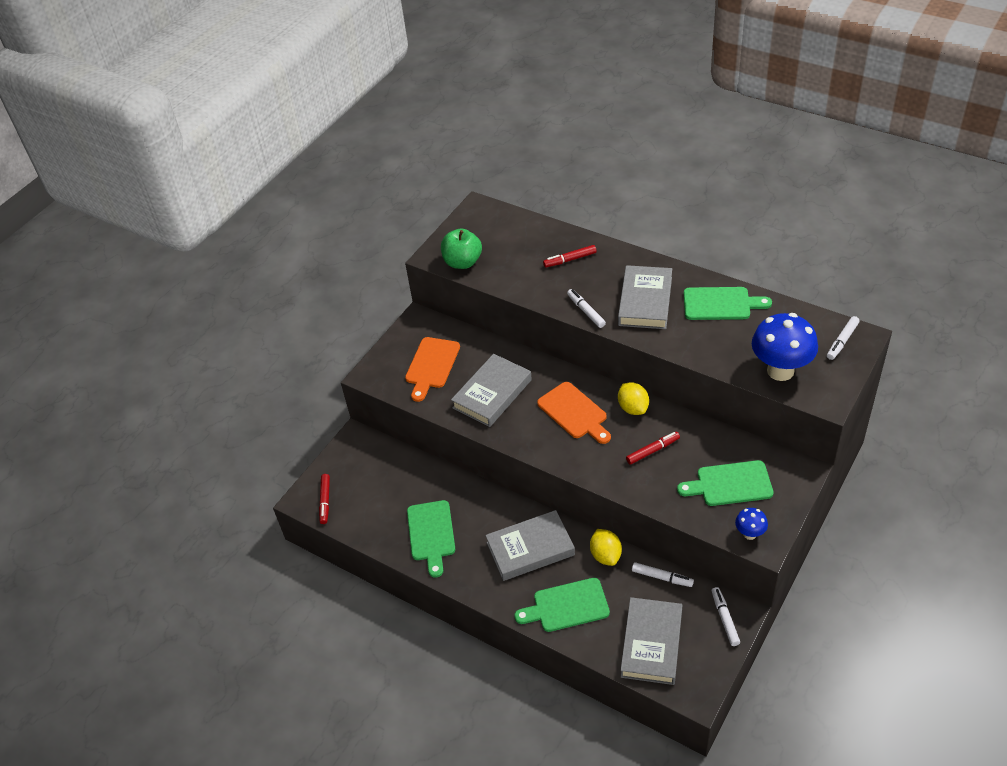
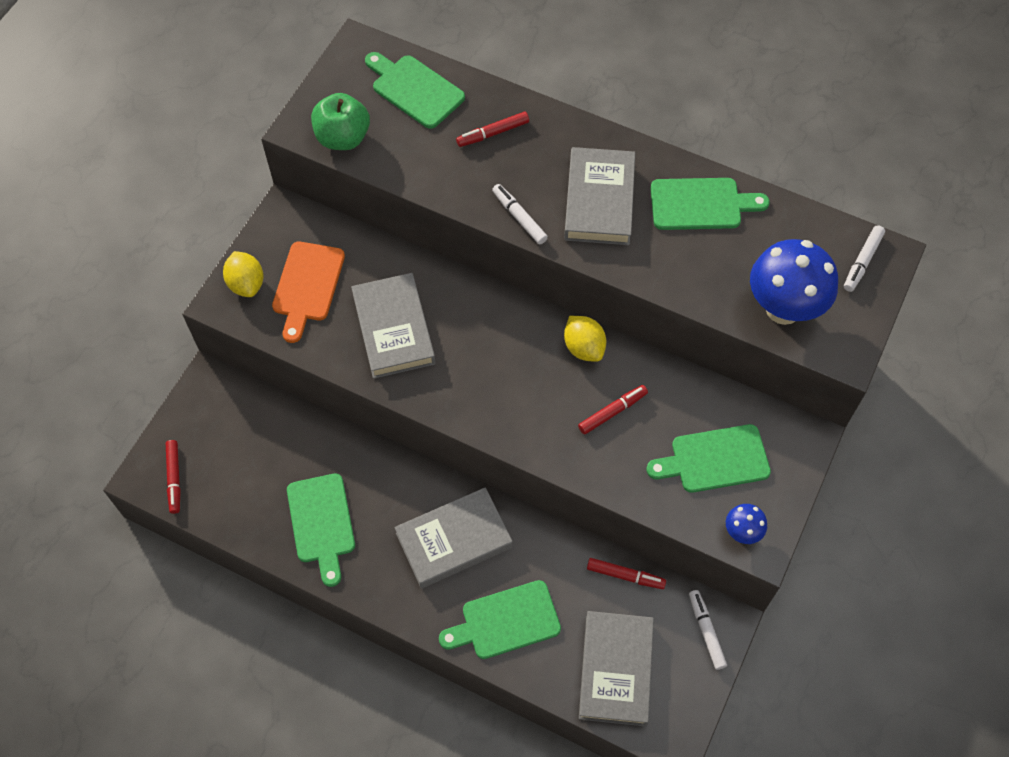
camera: 10 degrees left, 15 degrees up
grey book [451,354,532,427] -> grey book turned 45 degrees counterclockwise [351,273,436,379]
orange cutting board [537,382,611,444] -> none
yellow lemon [590,529,622,566] -> yellow lemon moved to [223,251,263,297]
white marker [632,562,694,587] -> red marker [587,558,666,589]
none -> green cutting board [365,52,465,129]

